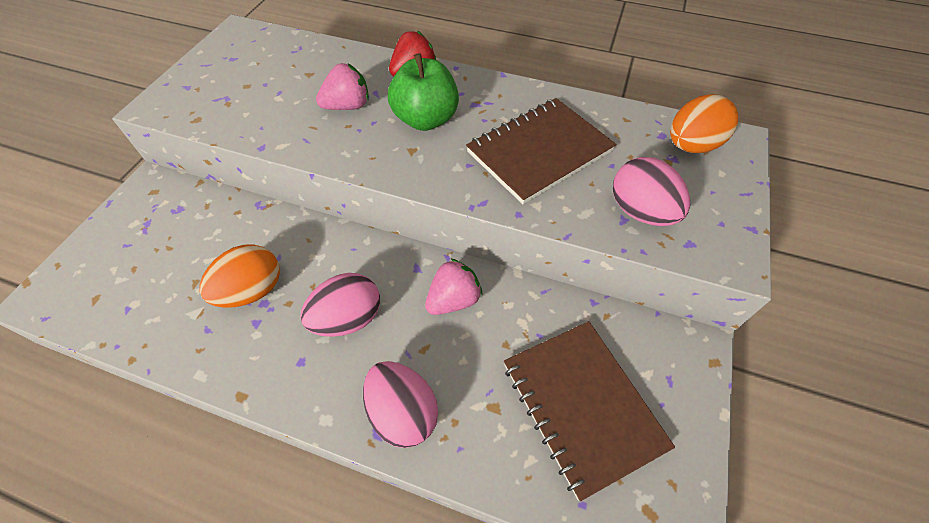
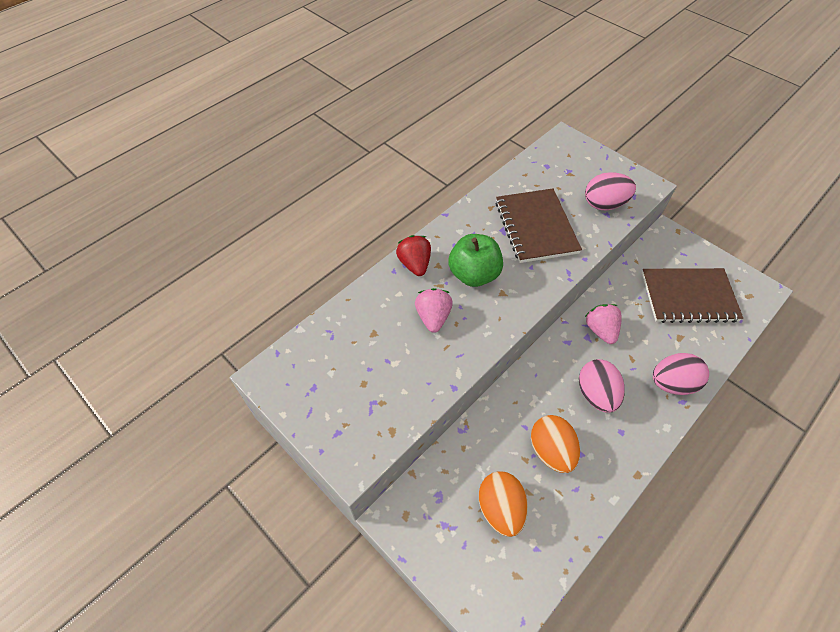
camera: 65 degrees left, 0 degrees up
orange egg [670,94,738,153] -> orange egg moved to [479,472,528,537]

